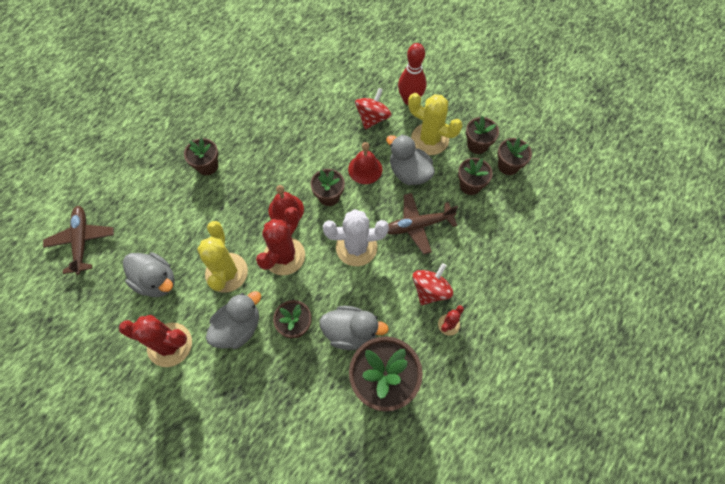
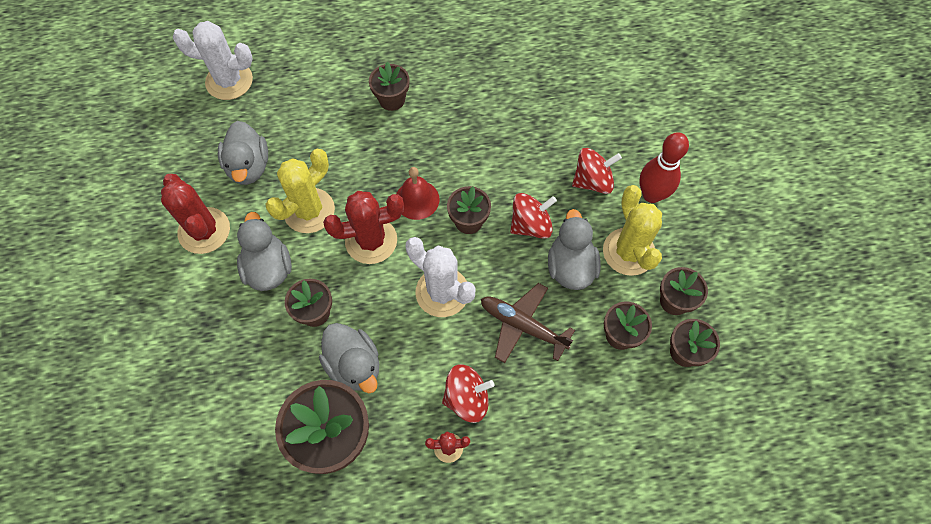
camera: 45 degrees right, 0 degrees up
brown plane [43,206,114,275] -> white cactus [173,21,253,100]
grey duck [206,291,261,349] -> grey duck turned 105 degrees counterclockwise [237,212,292,291]
red bell [348,142,382,184] -> red spinning top [510,193,557,239]

